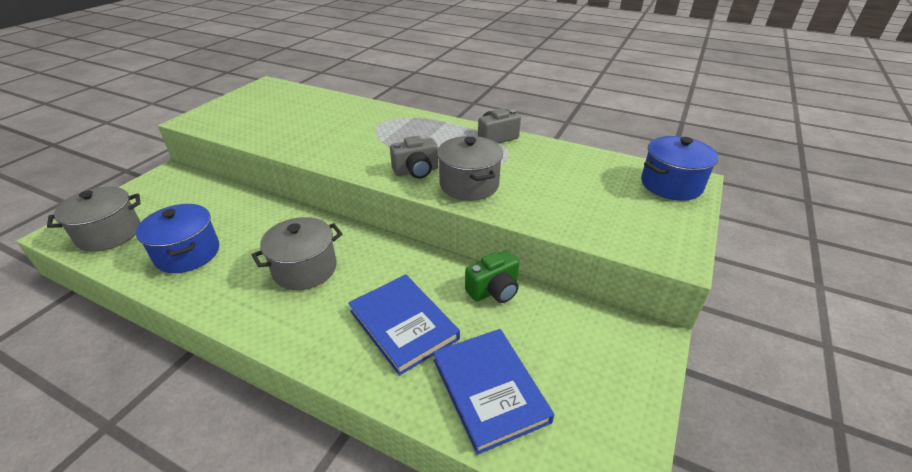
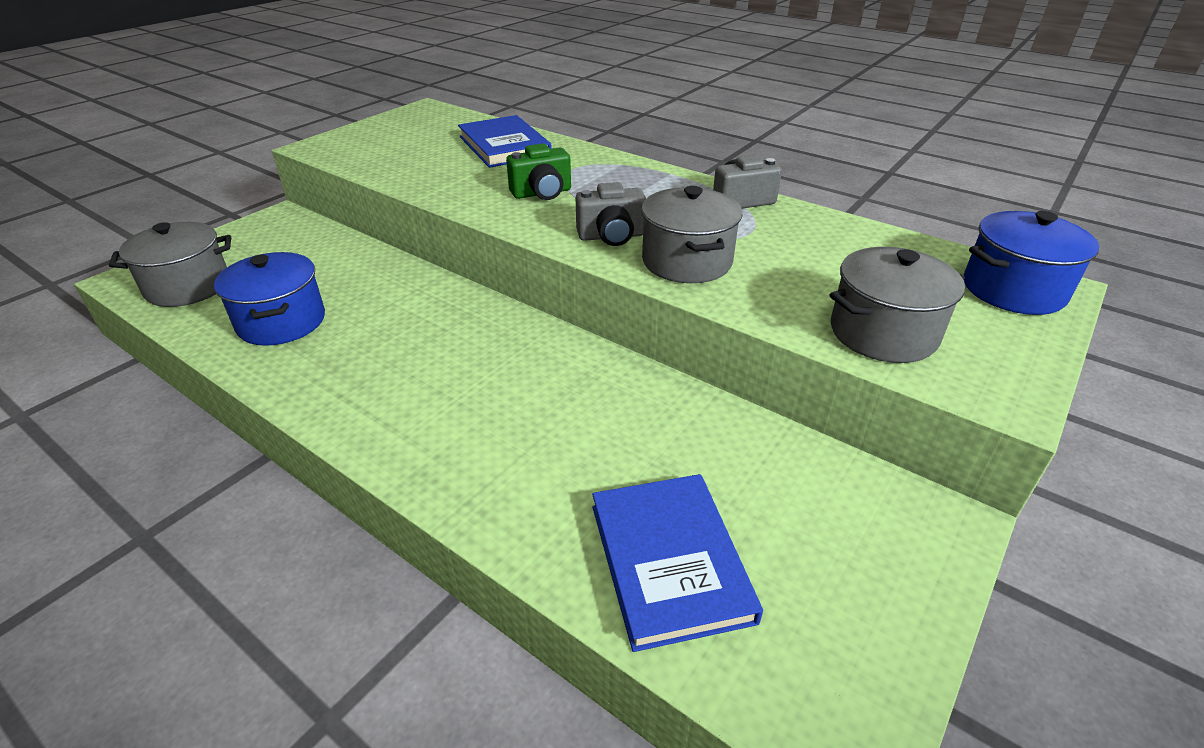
camera: 10 degrees right, 0 degrees up
grey pot [252,217,343,290] -> grey pot moved to [830,247,965,363]
blue book [348,274,460,376] -> blue book moved to [458,115,552,168]
green camera [465,250,519,303] -> green camera moved to [506,143,571,200]

